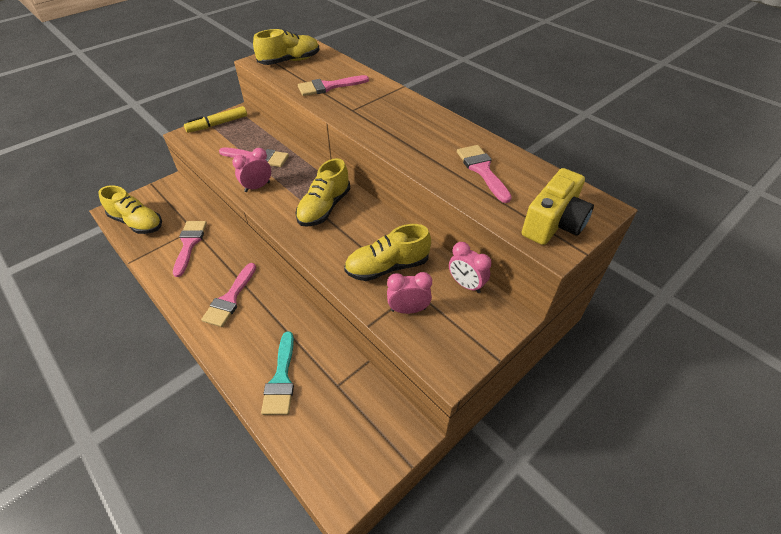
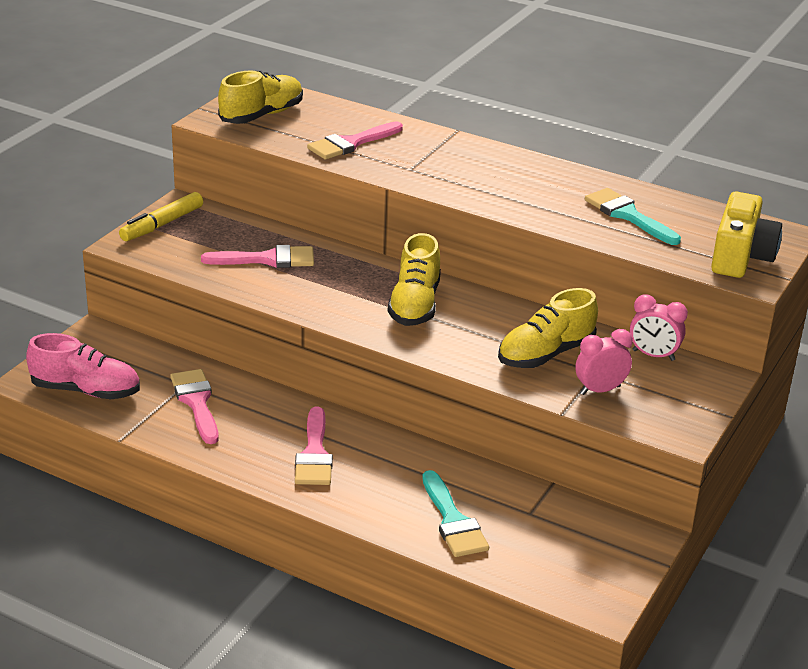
camera: 20 degrees left, 15 degrees down
yellow shoe [98,185,162,234] -> pink shoe [26,333,140,400]
pink clock [232,148,271,192] -> none
pink brush [457,145,512,203] -> turquoise brush [585,188,681,245]

